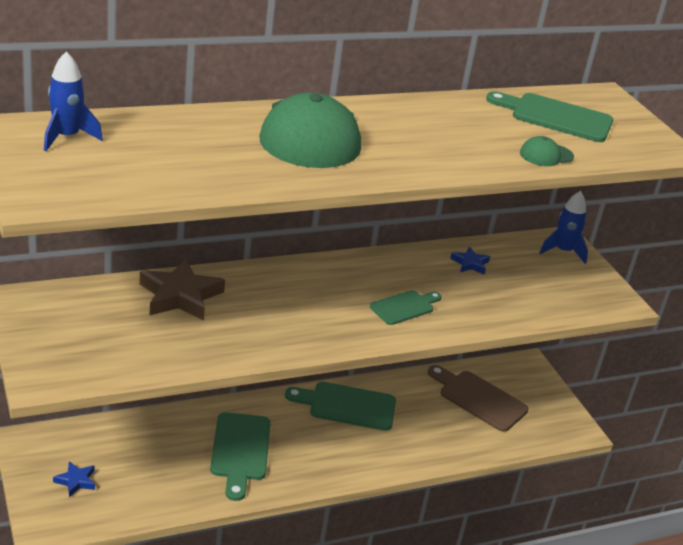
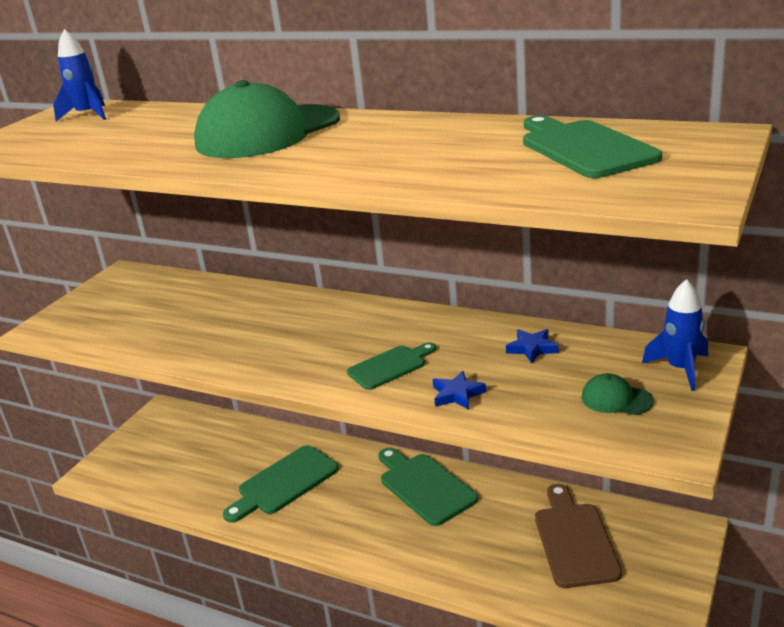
camera: 55 degrees right, 5 degrees down
blue star [53,461,95,497] -> blue star moved to [433,371,486,410]
brown star [139,259,225,321] -> none
green cutting board [370,290,442,325] -> green cutting board turned 45 degrees counterclockwise [347,343,436,390]
green cap [520,136,574,166] -> green cap moved to [581,373,654,415]

